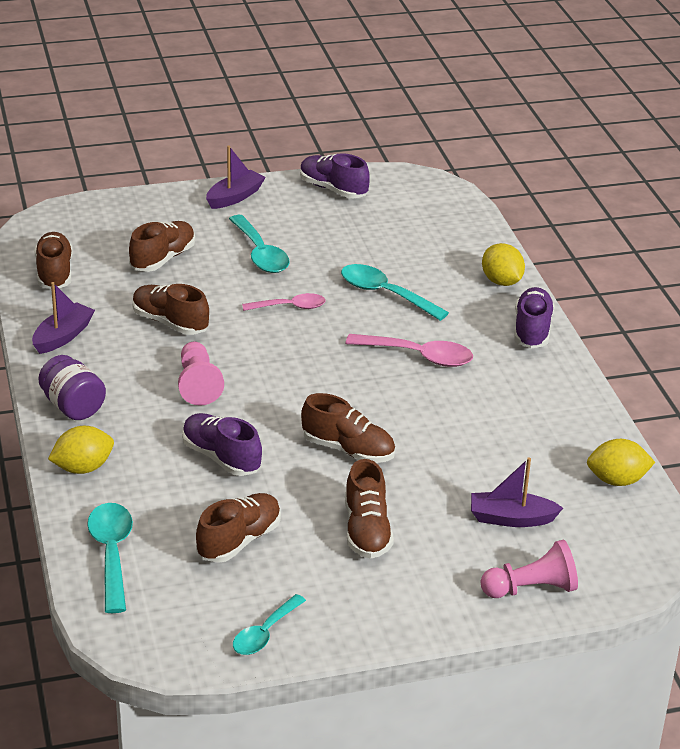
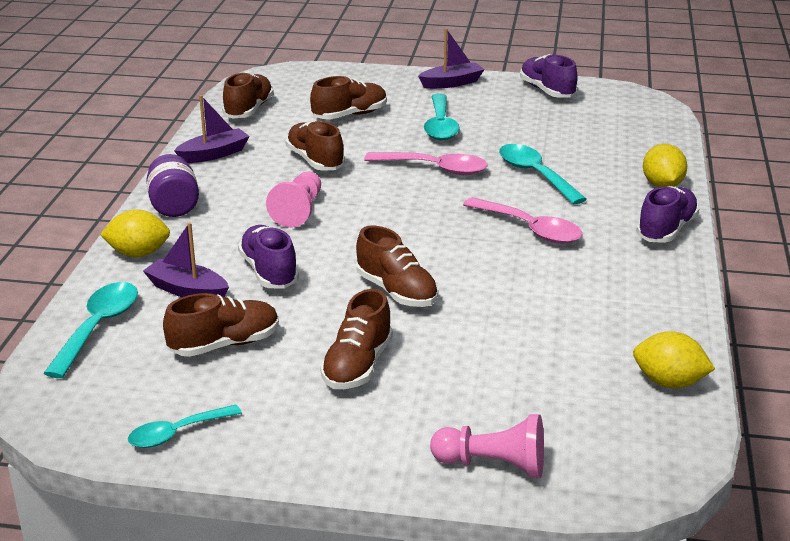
camera: 25 degrees right, 5 degrees down
pink spoon [242,293,326,311] -> pink spoon [364,152,488,175], size x1.50
purple boat [471,457,563,527] -> purple boat moved to [143,222,229,297]

